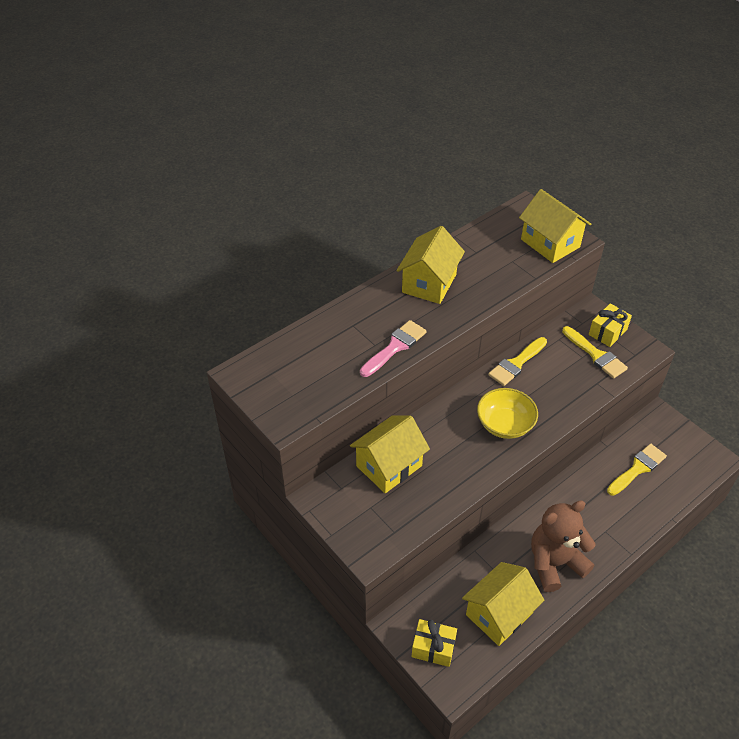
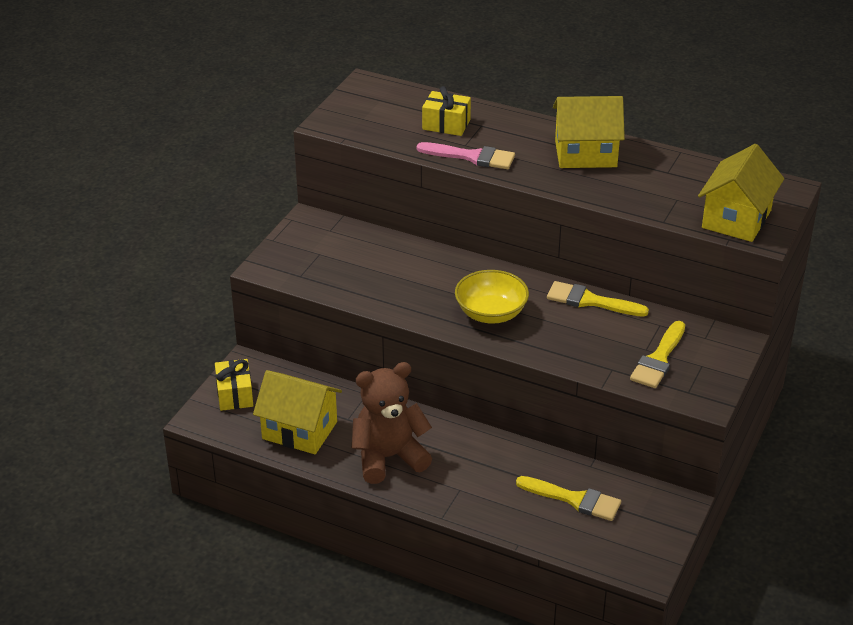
camera: 65 degrees right, 10 degrees down
yellow house [350,415,430,493] -> none
brown teddy bear [531,500,596,592] -> brown teddy bear turned 60 degrees counterclockwise [352,362,432,484]
yellow gift [589,303,632,347] -> yellow gift moved to [422,86,471,136]

